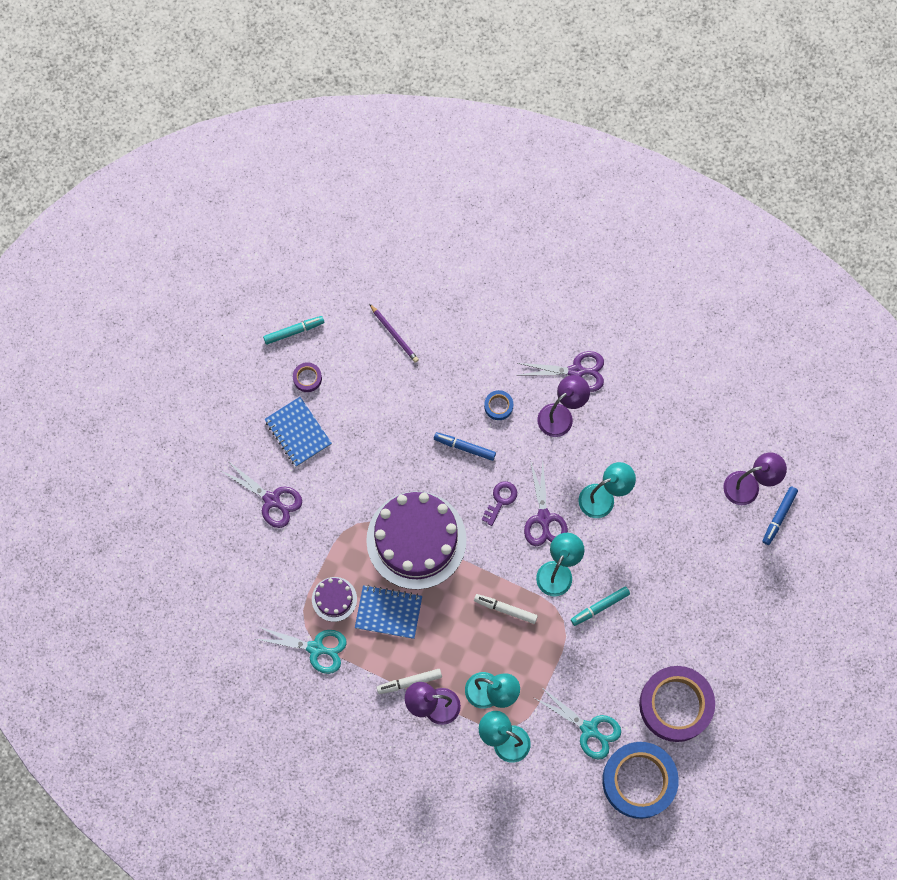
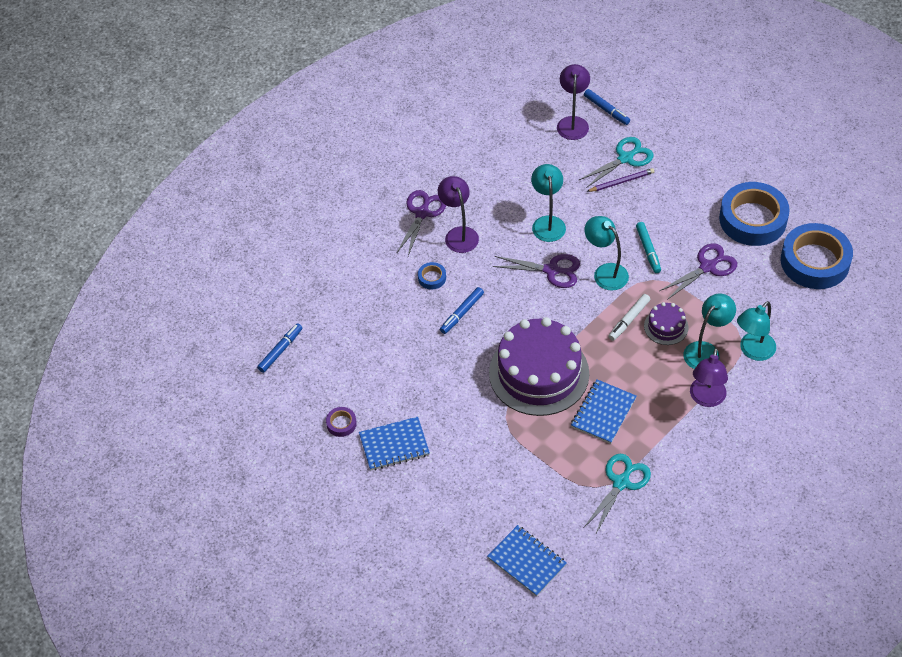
camera: 70 degrees left, 20 degrees down
purple scissors [221,460,302,528] -> purple scissors moved to [660,243,737,300]
turquoise marker [263,316,324,345] -> none
purple cake [312,577,357,622] -> purple cake moved to [644,302,688,345]
purple pencil [370,304,419,363] -> purple pencil moved to [586,168,655,192]
white marker [376,669,442,694] -> none
purple key [482,481,517,526] -> none
turquoise scissors [534,687,621,760] -> turquoise scissors moved to [578,137,654,188]
purple tape [639,666,715,742] -> blue tape [719,182,790,246]
none -> blue marker [257,323,302,373]
none -> blue notebook [487,525,567,597]

